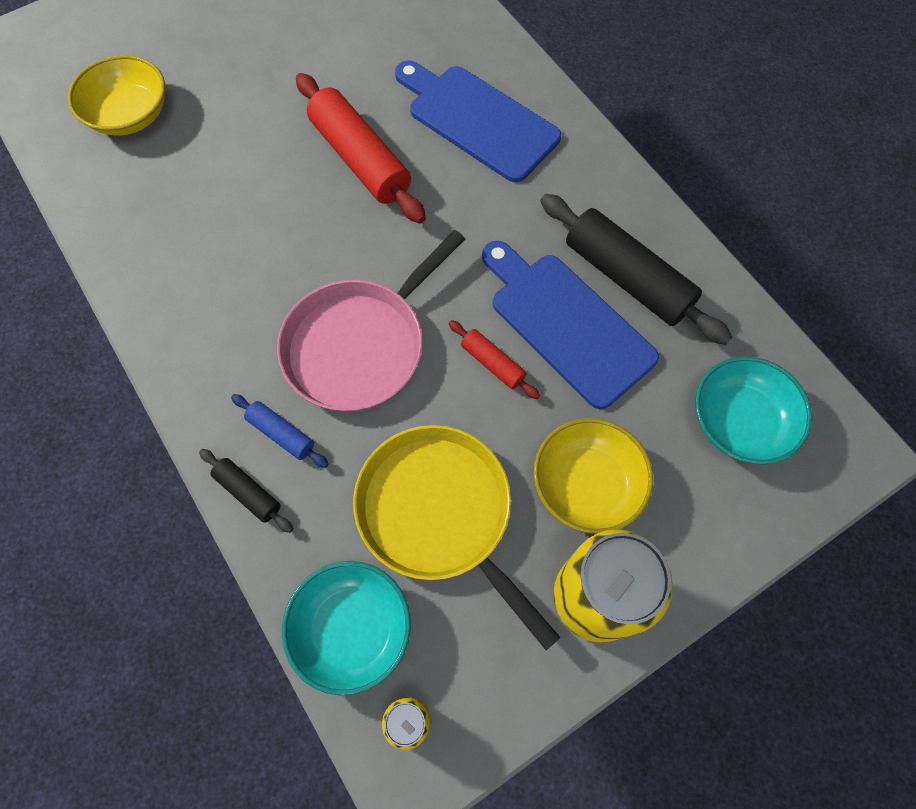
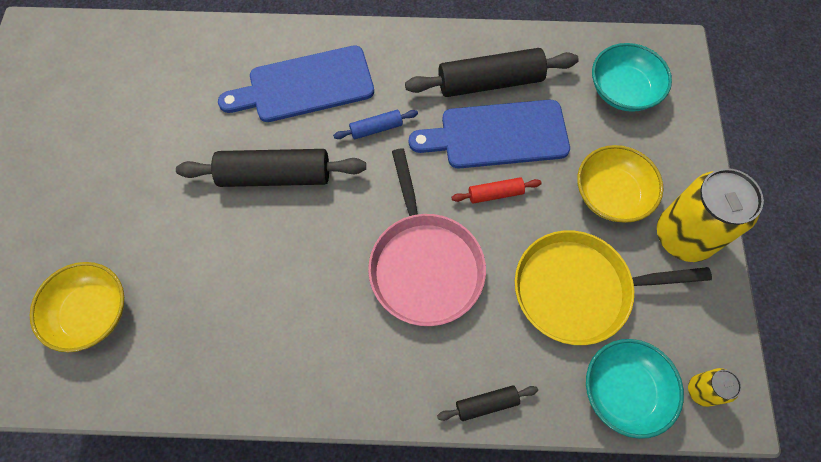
camera: 55 degrees left, 0 degrees up
blue rolling pin [231,394,329,468] -> blue rolling pin moved to [333,110,418,139]
red rolling pin [296,73,426,224] -> black rolling pin [176,149,366,187]

